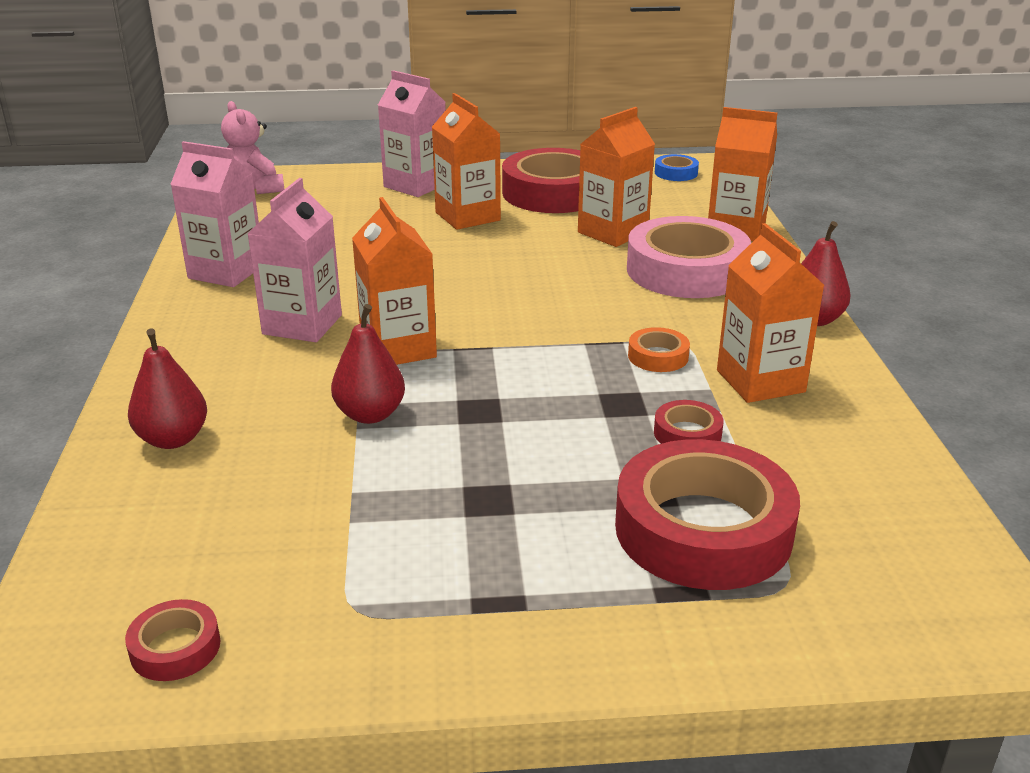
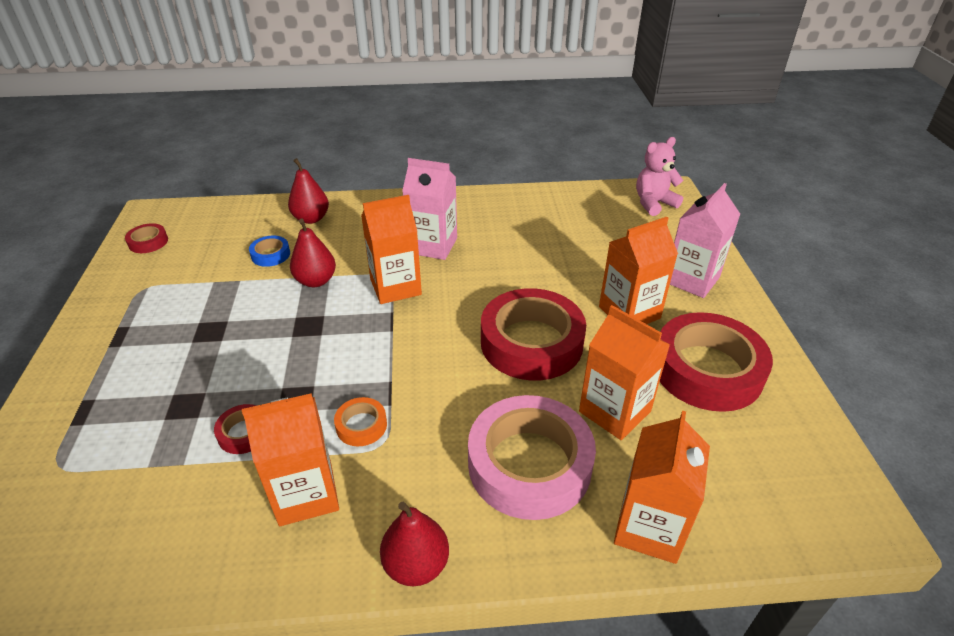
camera: 90 degrees right, 10 degrees up
pink carton [170,141,259,287] -> none
red tape [615,439,800,590] -> red tape moved to [481,288,586,380]
blue tape [655,154,699,181] -> blue tape moved to [249,236,290,267]

